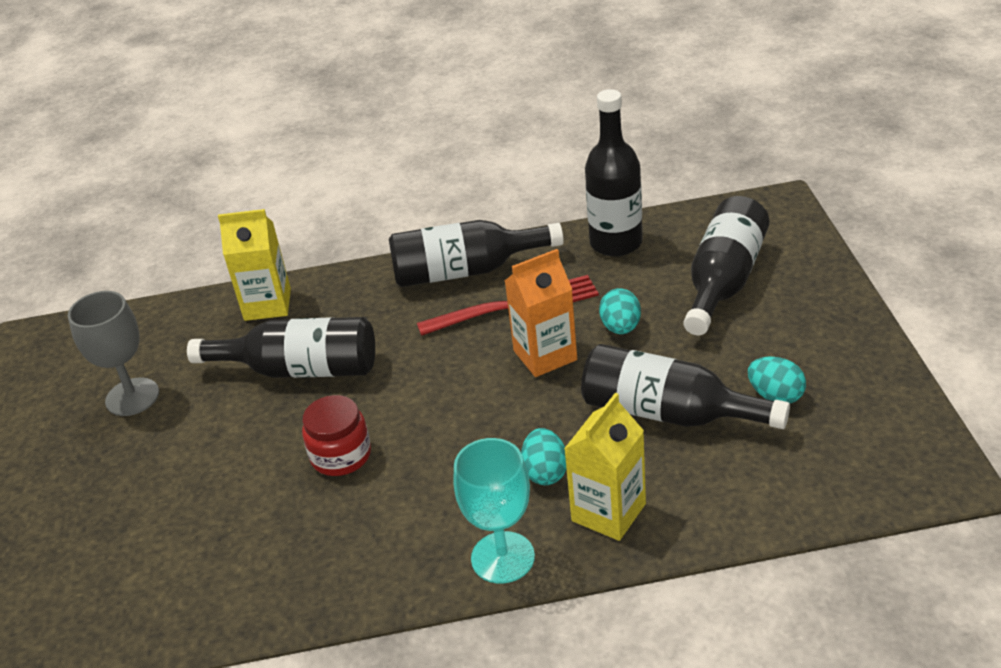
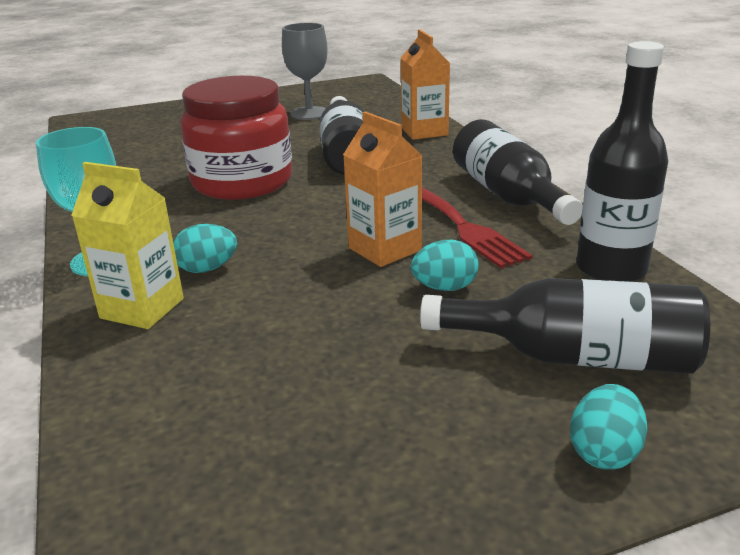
camera: 75 degrees right, 10 degrees down
yellow carton [218,209,291,321] -> orange carton [401,29,450,140]
red jar [302,395,371,476] -> red jar [180,76,292,200], size x1.93
black bottle [581,344,790,429] -> none
turquoise egg [748,356,806,403] -> turquoise egg moved to [570,384,647,469]

